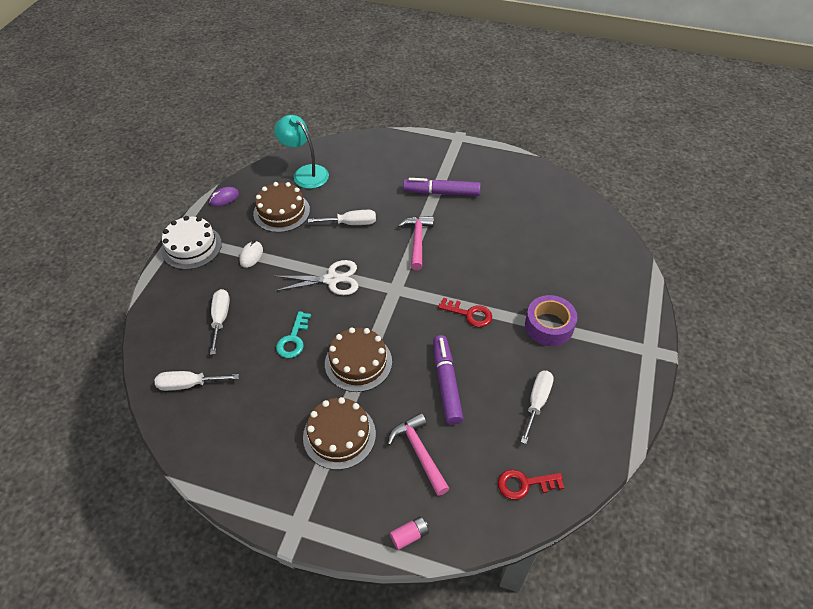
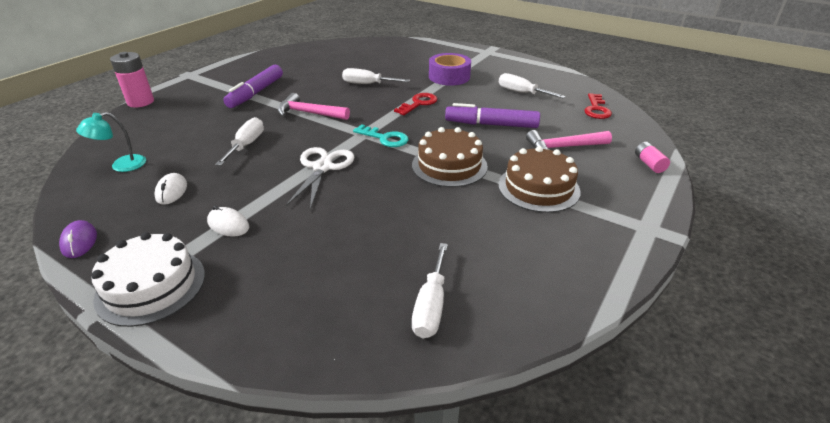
camera: 75 degrees left, 15 degrees down
white screwdriver [210,289,230,355] -> white screwdriver moved to [342,68,410,84]
brown cake [253,182,310,233] -> white mouse [154,173,187,205]
turquoise lamp [274,115,329,189] -> turquoise lamp [76,112,146,172], size x0.63
turquoise key [276,311,311,358] -> turquoise key moved to [353,124,409,147]
none -> pink battery [110,52,154,107]

